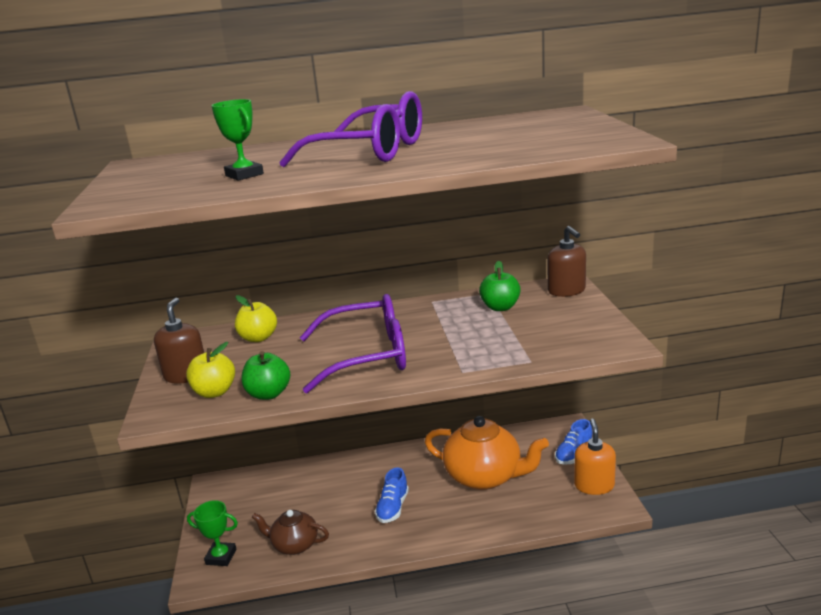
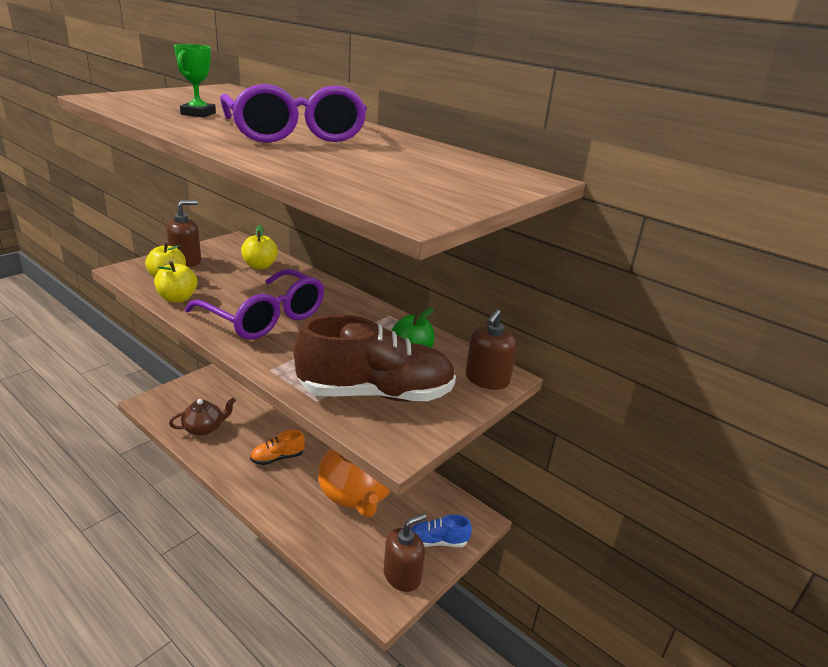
camera: 45 degrees right, 5 degrees up
green trophy [187,500,238,566] -> none
green apple [242,351,290,400] -> yellow apple [154,261,197,303]
brown teapot [252,510,329,555] -> brown teapot turned 90 degrees clockwise [169,398,236,436]
blue shoe [375,467,409,523] -> orange shoe [250,430,305,465]
orange soap dispenser [574,418,616,495] -> brown soap dispenser [384,514,427,592]
none -> brown shoe [294,315,456,402]

